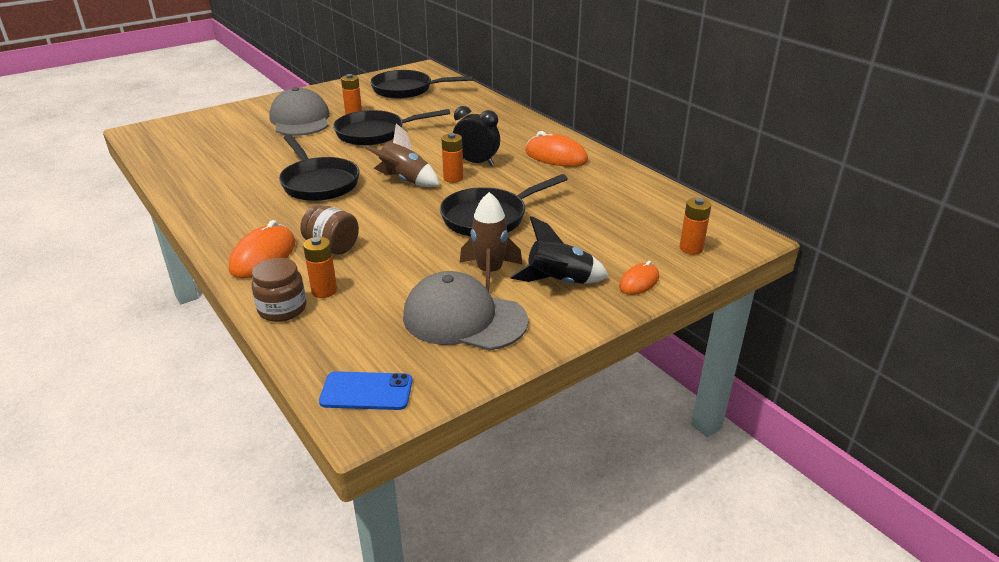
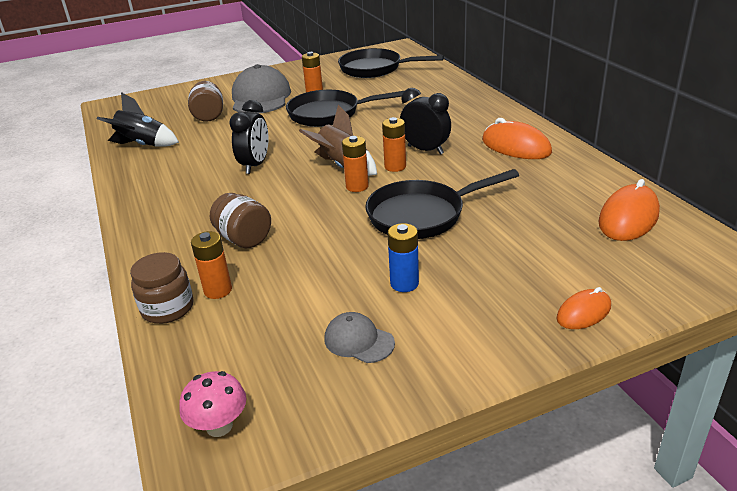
camera: 15 degrees right, 0 degrees up
orange mouse [229,220,295,278] -> orange mouse moved to [598,179,660,241]
black pan [279,134,360,201] -> black clock [229,100,268,174]
blue phone [319,371,412,410] -> pink mushroom [179,371,246,437]
grey cap [403,271,528,350] -> grey cap [324,312,395,363], size x0.49
brown rocket [460,192,523,292] -> blue battery [388,223,419,292]
black rocket [510,216,609,284] -> black rocket moved to [97,92,179,147]
orange battery [679,198,711,255] -> orange battery moved to [342,136,369,192]
none -> brown jar [188,81,223,122]

